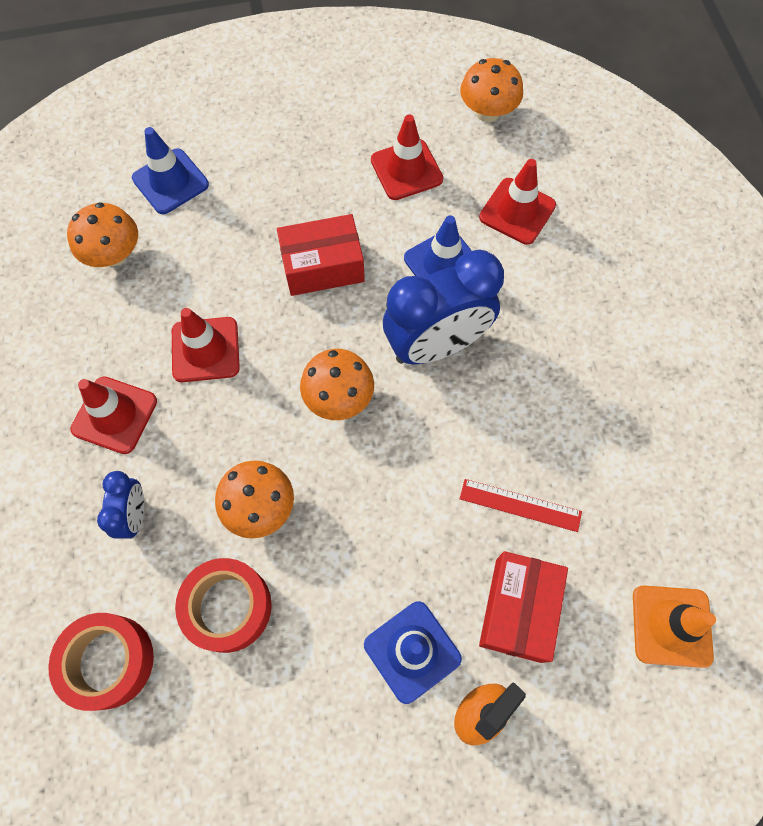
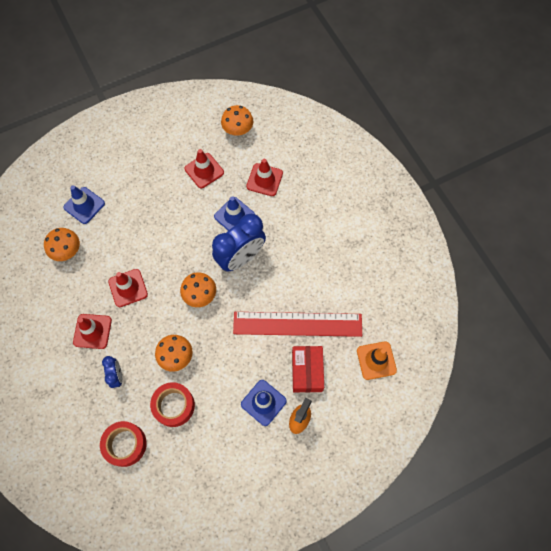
camera: 15 degrees left, 0 degrees up
red box [277,214,365,296] -> none
red ruler [460,479,582,532] -> red ruler [233,312,362,337], size x2.23

